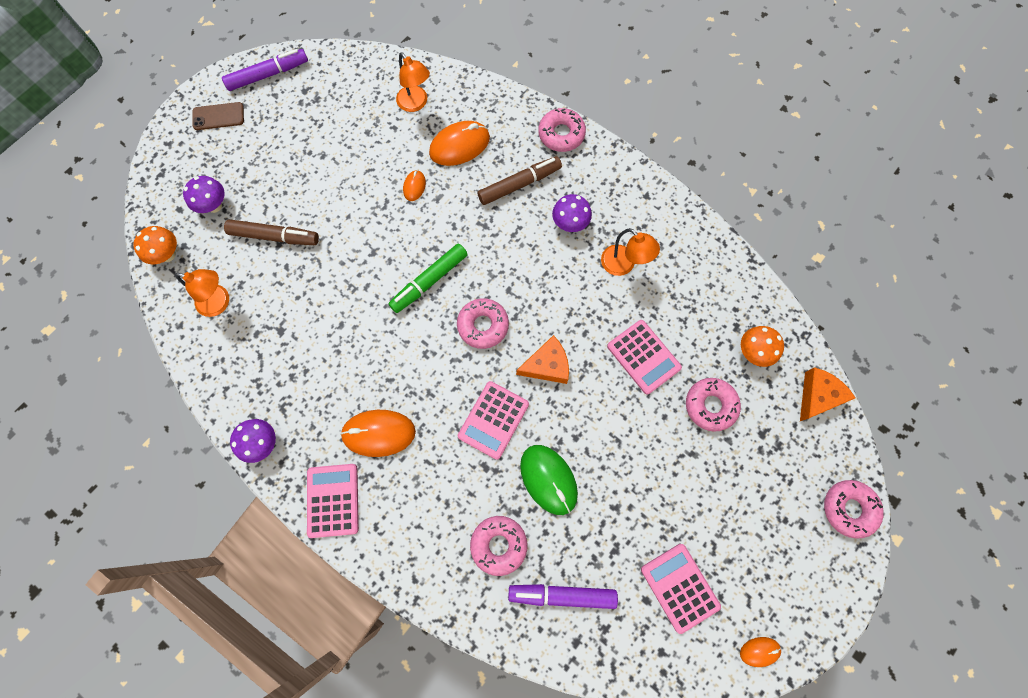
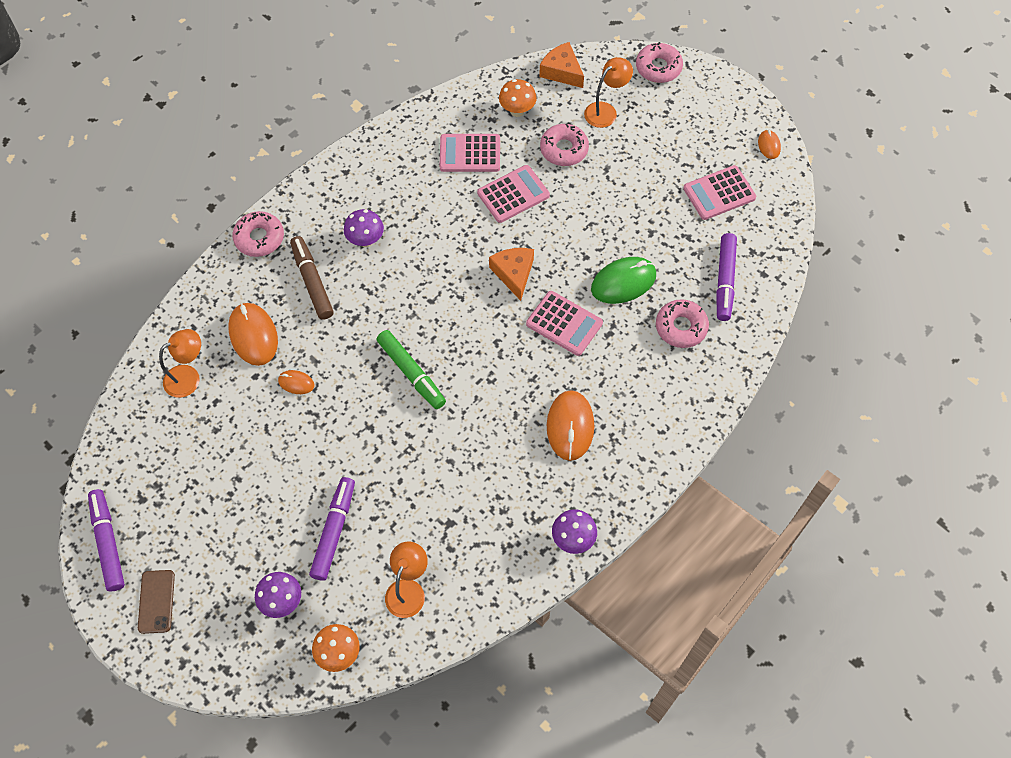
camera: 85 degrees left, 10 degrees down
brown marker [224,219,319,245] -> purple marker [309,477,355,581]
pink calculator [307,464,359,538] -> pink calculator moved to [440,134,500,172]
pink donut [457,298,509,349] -> none
orange lamp [601,228,660,276] -> orange lamp moved to [584,57,633,128]

